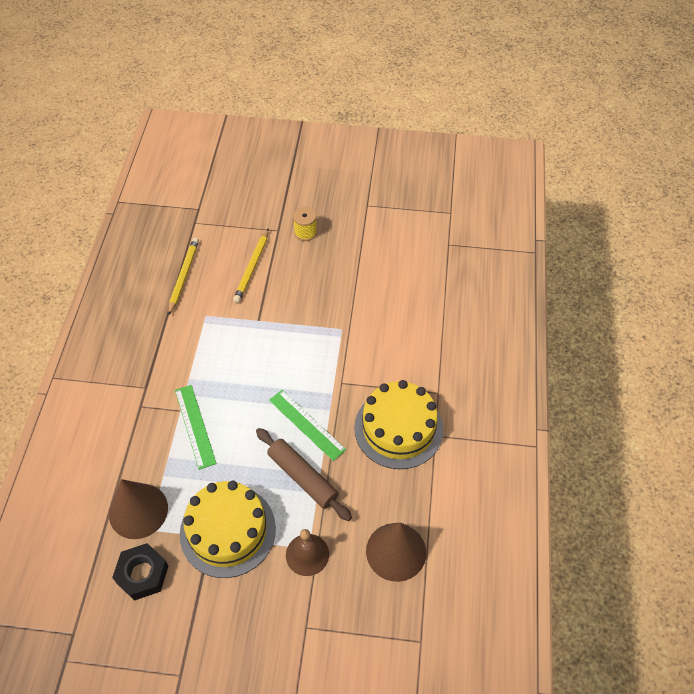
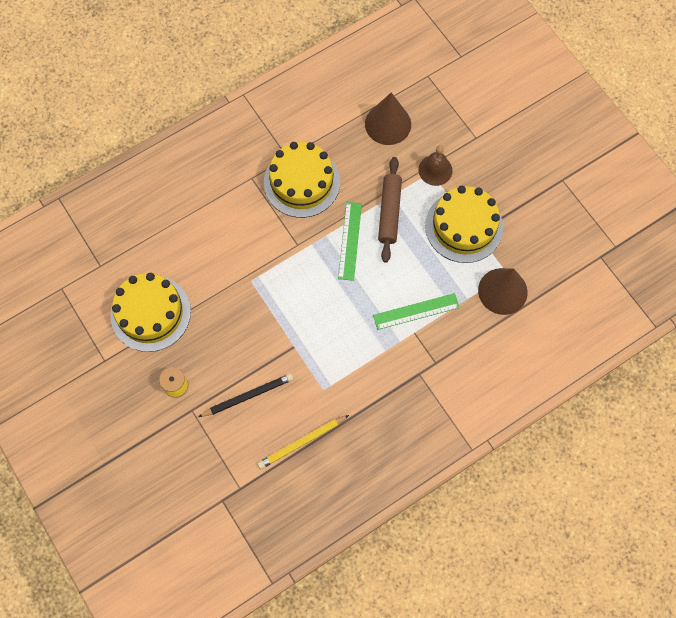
camera: 130 degrees left, 15 degrees up
black nut [112,543,168,601] -> none
green ruler [175,385,217,470] -> green ruler turned 45 degrees clockwise [373,293,460,330]
yellow pencil [233,228,269,303] -> black pencil [198,374,294,417]
none -> yellow cake [110,273,191,352]

